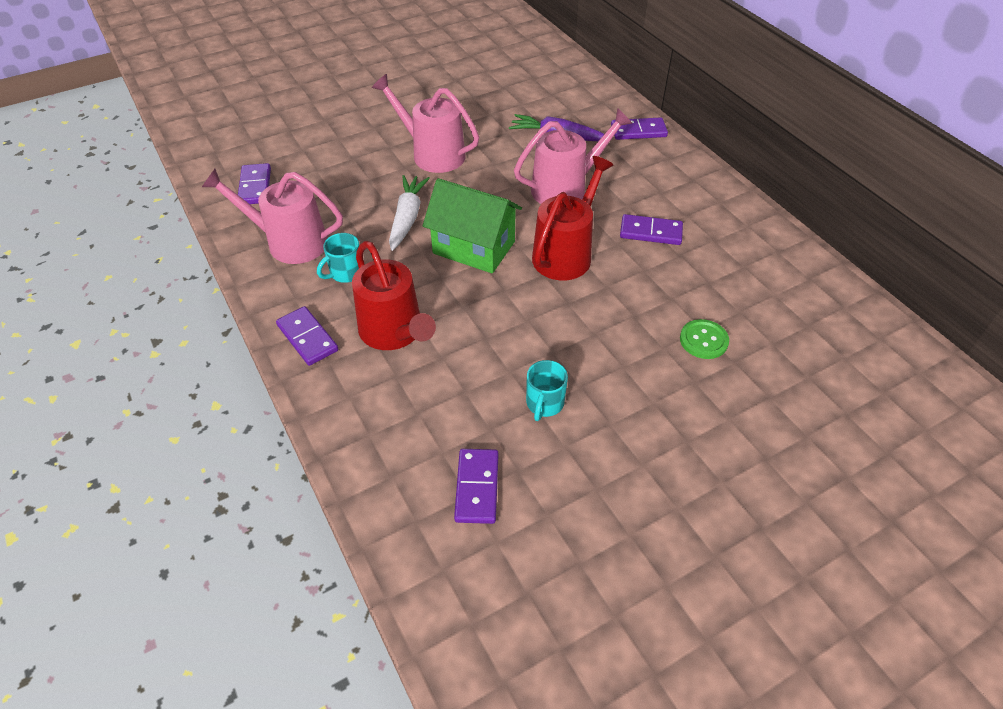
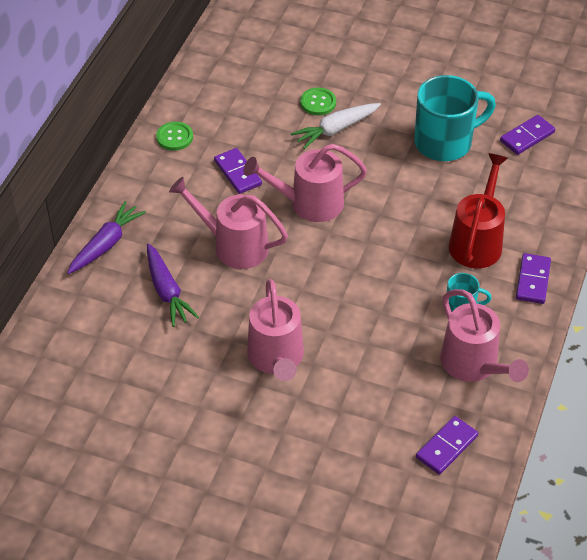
camera: 130 degrees left, 0 degrees up
white carrot [389,175,430,251] -> white carrot moved to [291,103,381,149]
green house [423,178,522,273] -> none
turquoise mug [526,360,568,421] -> turquoise mug [414,75,496,161], size x2.07
red watering can [532,156,613,280] -> pink watering can [243,144,367,222]
purple domino [611,117,668,140] -> purple carrot [67,201,146,274]
none -> green button [156,122,193,151]

